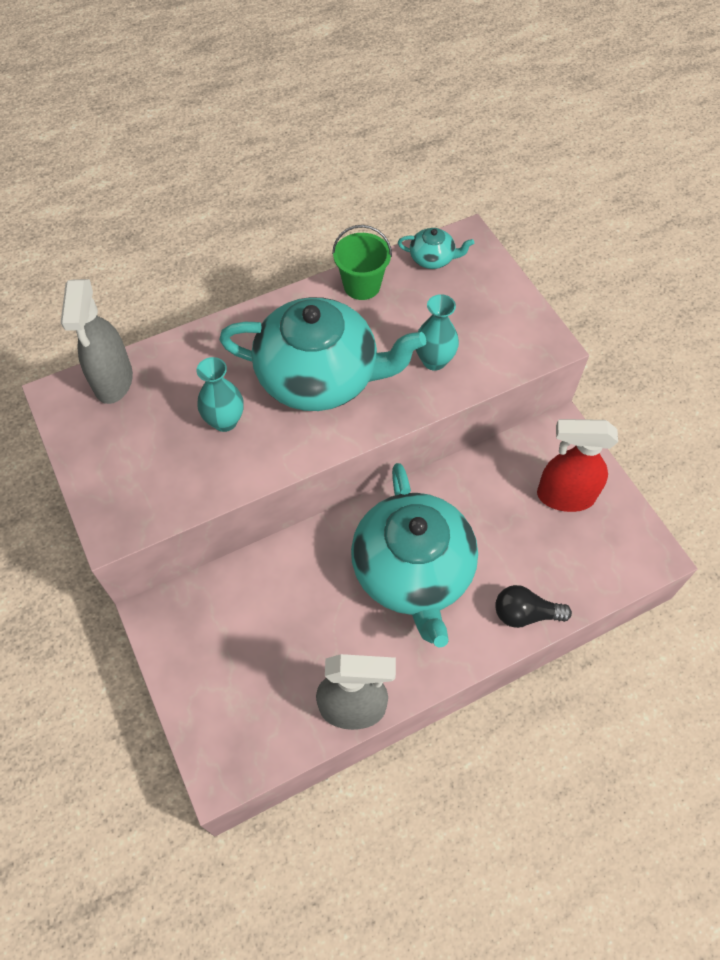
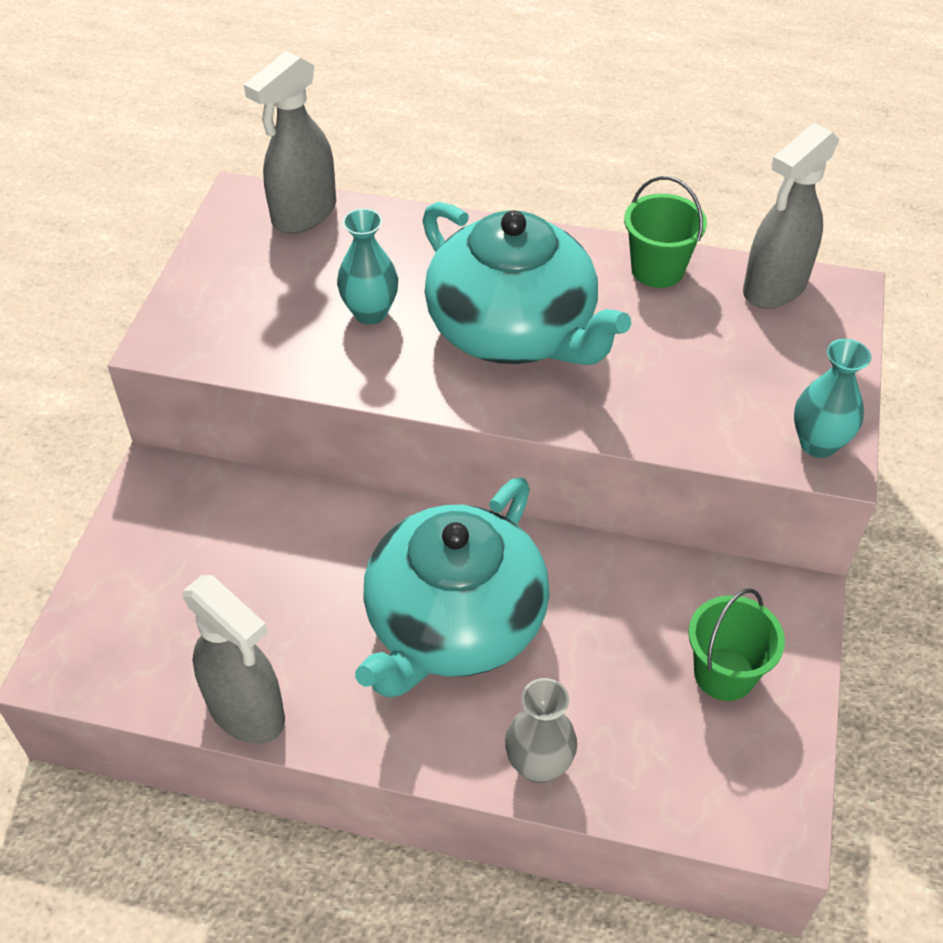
camera: 40 degrees right, 10 degrees down
turquoise teapot [398,228,474,269] -> grey spray bottle [743,123,839,309]
turquoise vase [416,294,459,371] -> turquoise vase moved to [794,339,871,458]
black light bulb [495,585,572,628] -> grey vase [505,678,577,783]
red spray bottle [537,419,618,512] -> green bucket [688,588,785,701]

